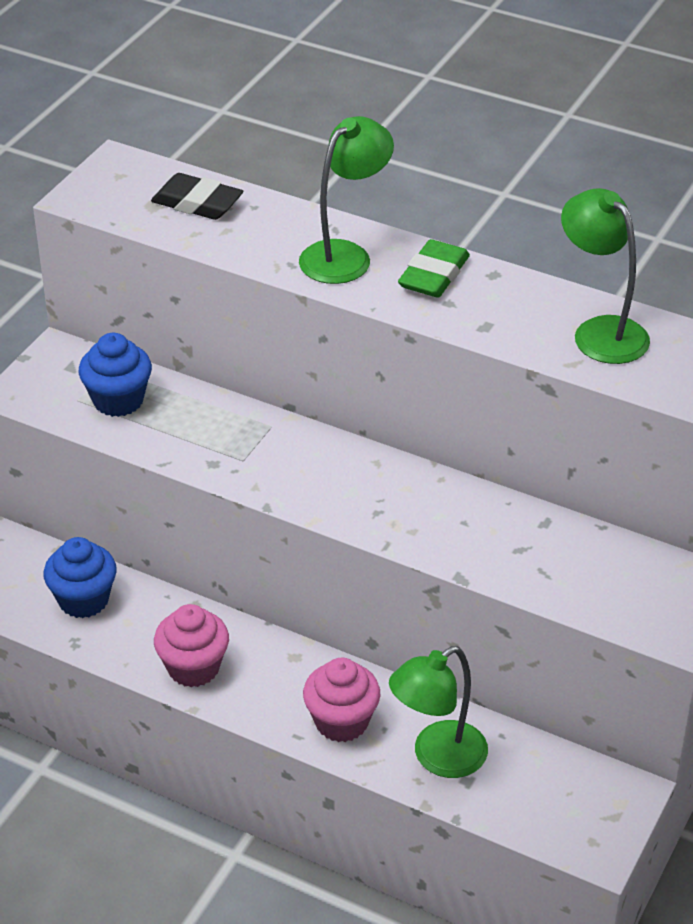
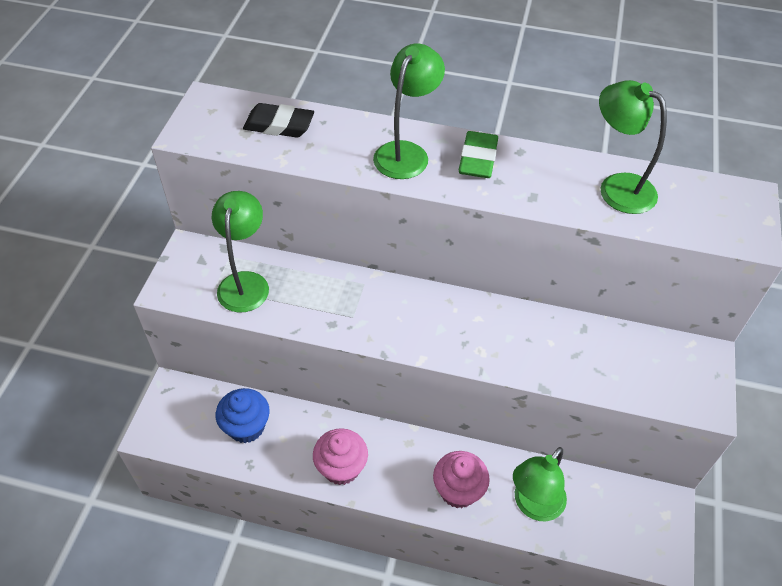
camera: 15 degrees left, 10 degrees up
blue cupcake [79,333,152,417] -> green lamp [212,191,269,313]

